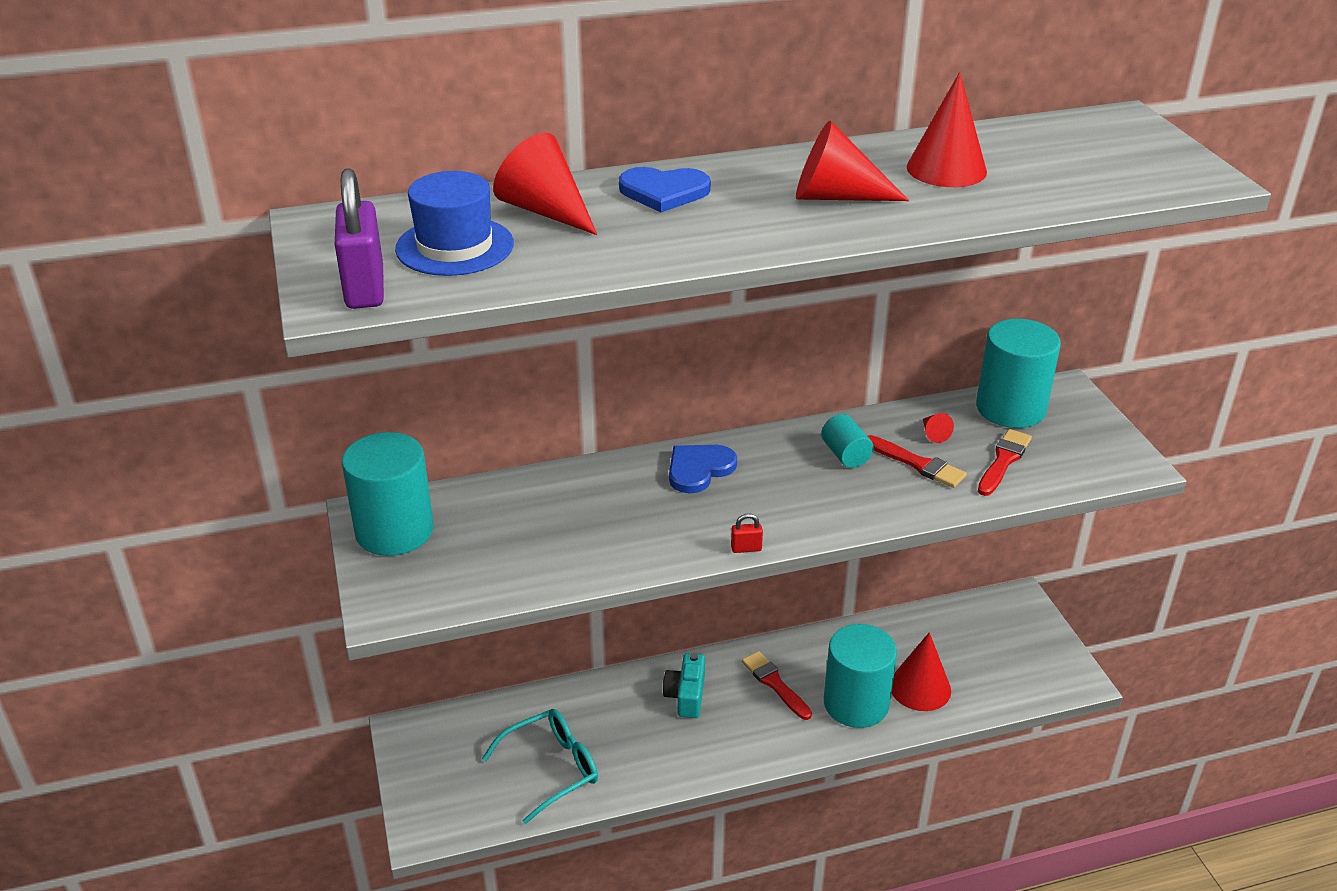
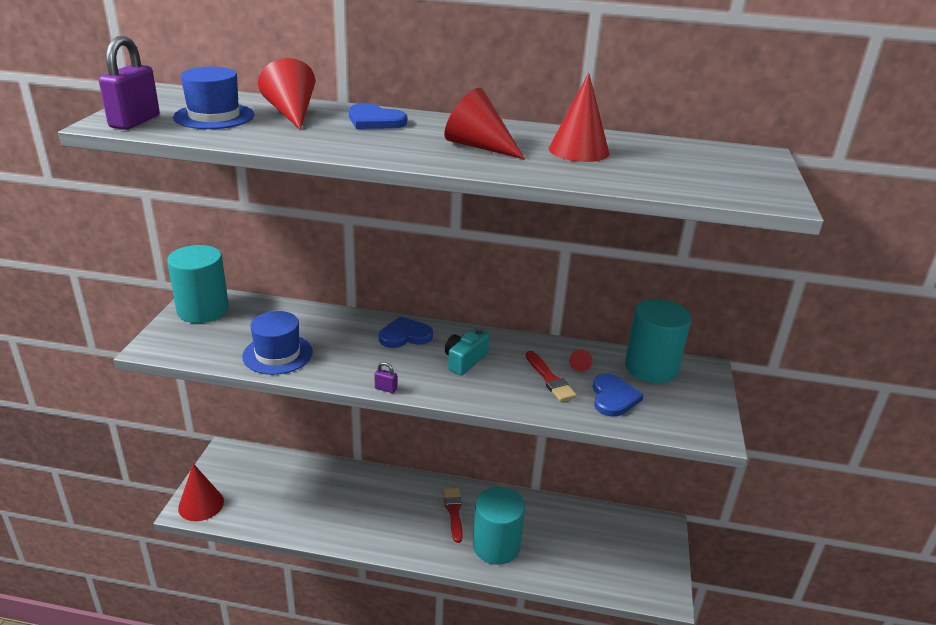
camera: 25 degrees right, 5 degrees down
turquoise glasses [482,709,598,824] -> none
turquoise camera [663,653,705,718] -> turquoise camera moved to [445,329,489,376]
red padlock [731,513,763,553] -> purple padlock [374,362,397,393]
turquoise cylinder [821,414,874,468] -> none
red cone [892,632,951,711] -> red cone moved to [178,463,224,521]
red brush [978,429,1032,496] -> blue heart [593,374,644,417]
none -> blue hat [242,311,313,375]

